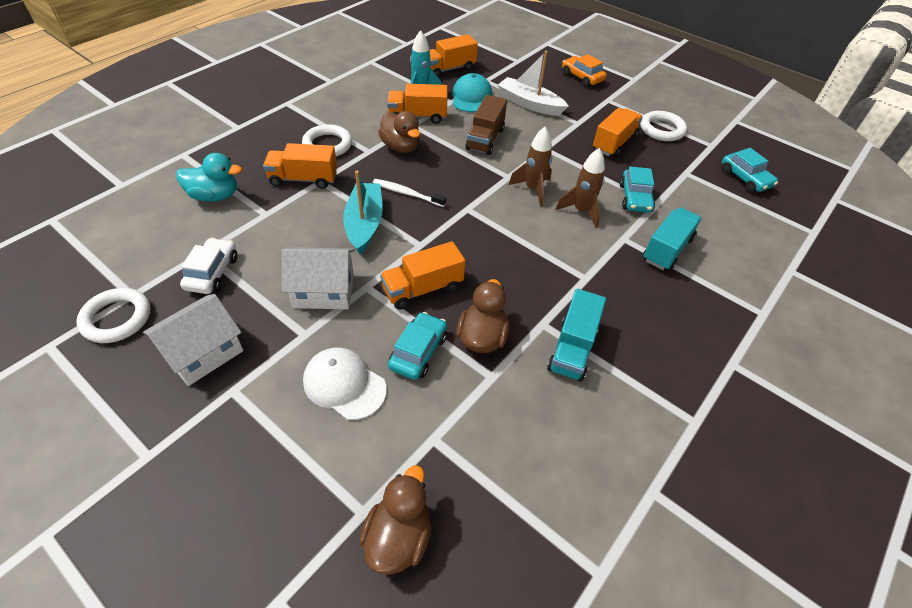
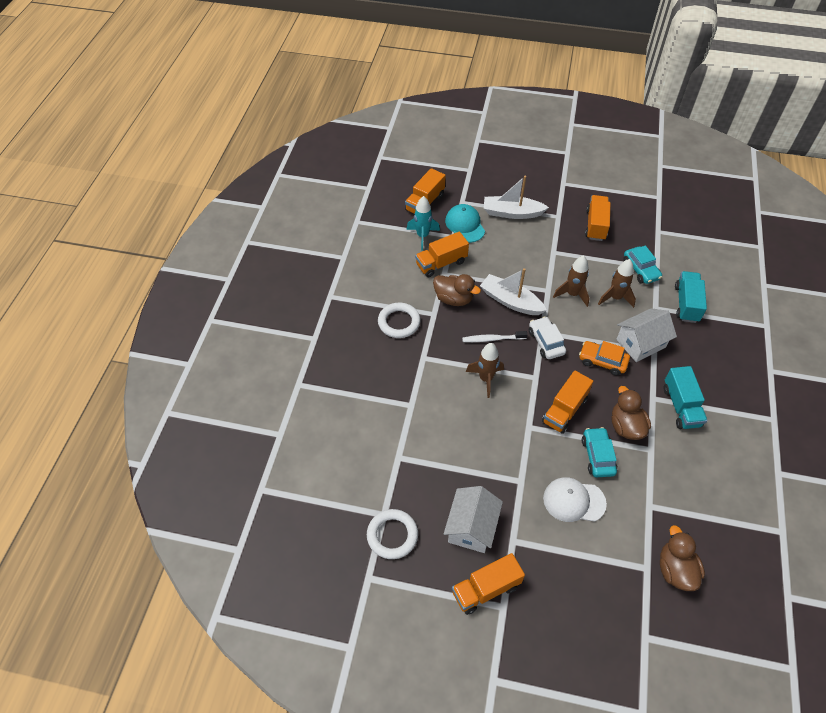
camera: 25 degrees left, 5 degrees up
turquoise duck [176,153,242,202] -> none
white car [180,238,238,294] -> white car moved to [529,316,566,359]
orange truck [263,143,337,189] -> orange truck moved to [452,553,525,615]
white house [282,247,355,309] -> white house moved to [616,308,677,362]
turquoise boat [343,171,383,254] -> brown rocket [466,343,504,398]
brown truck [465,95,507,155] -> none
orange car [562,54,607,87] -> orange car moved to [579,341,630,376]
white ring [640,111,687,141] -> none
turquoise car [722,148,778,192] -> none
none -> white boat [480,268,547,315]

